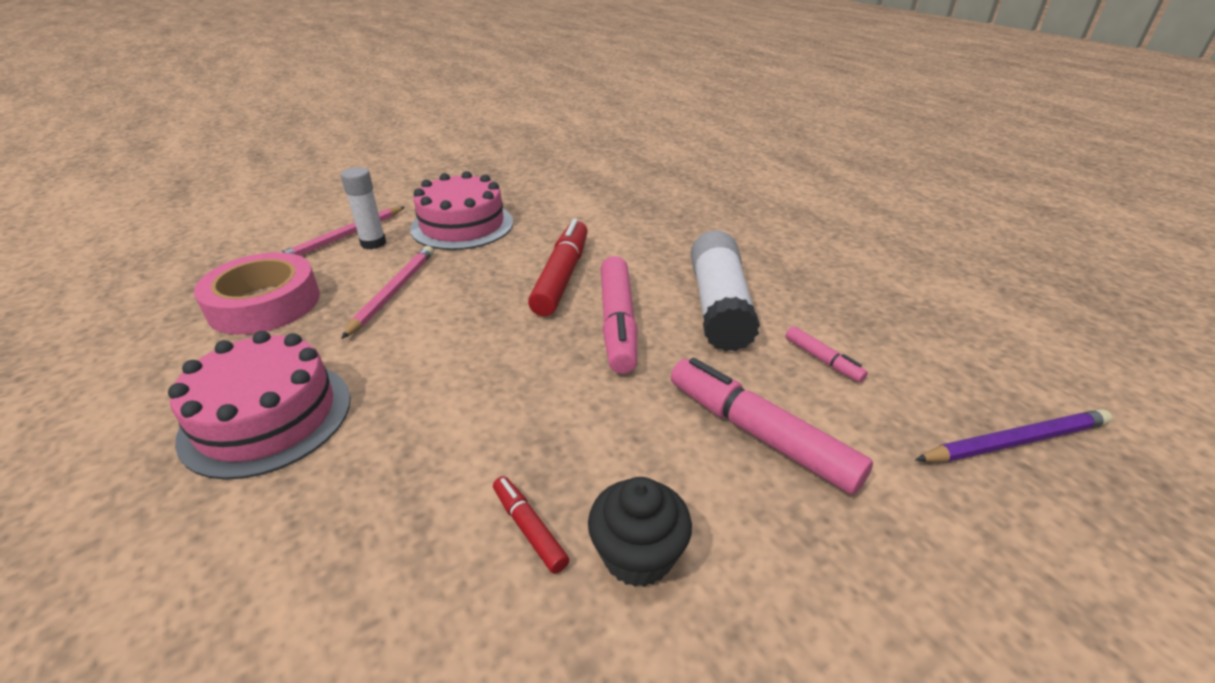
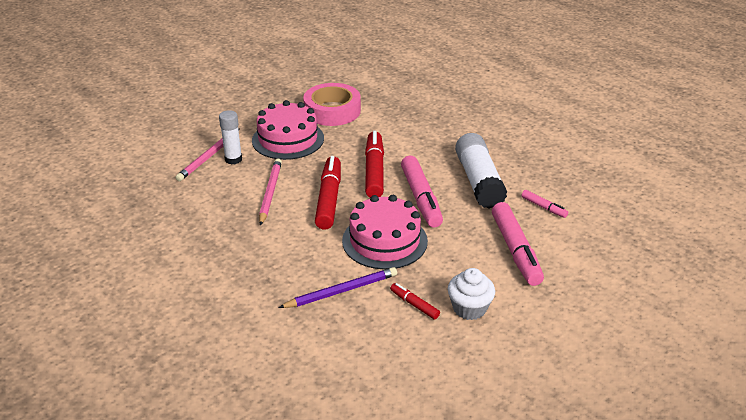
camera: 10 degrees left, 0 degrees up
pink cake [168,331,351,480] -> pink cake moved to [342,195,428,269]
pink tape [194,252,320,335] -> pink tape moved to [303,83,361,126]
black cupcake [588,477,692,587] -> white cupcake [448,268,495,320]
pink marker [671,358,873,495] -> pink marker turned 135 degrees counterclockwise [492,202,544,286]
purple pencil [915,409,1112,462] -> purple pencil moved to [278,267,397,308]
none -> red marker [315,156,341,230]

